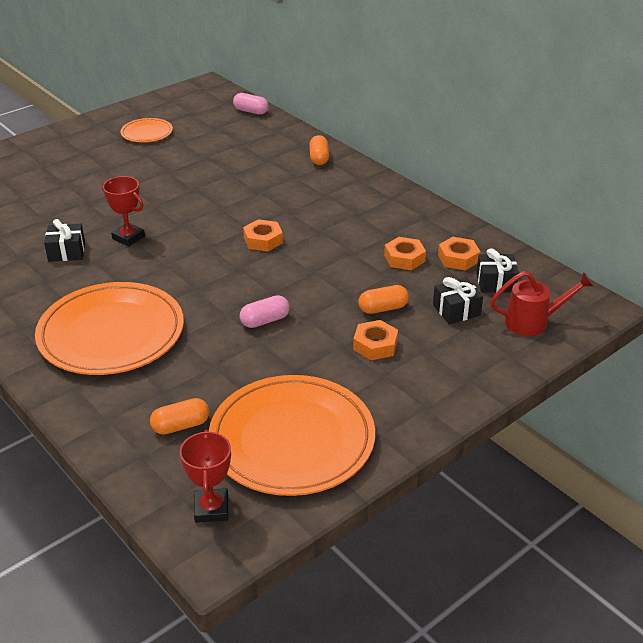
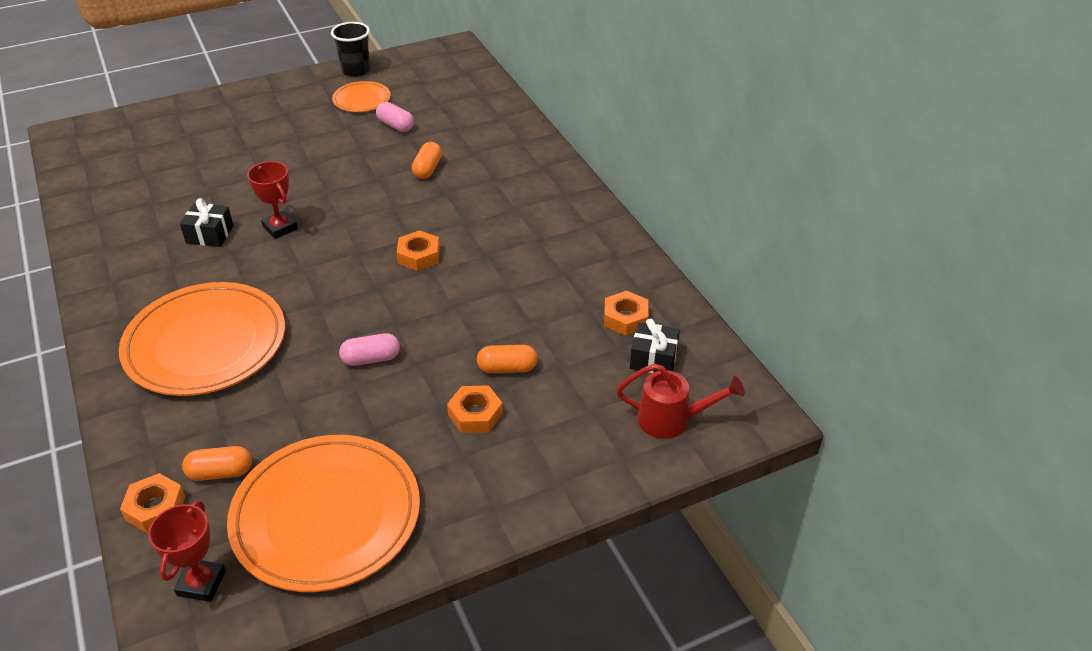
camera: 15 degrees right, 5 degrees up
pink capsule [233,93,269,115] -> pink capsule moved to [376,102,414,132]
orange capsule [309,135,329,165] -> orange capsule moved to [412,142,442,179]
orange nut [384,237,426,270] -> orange nut moved to [120,473,185,533]
black gift [433,277,483,324] -> none
none -> black cup [331,22,370,77]

